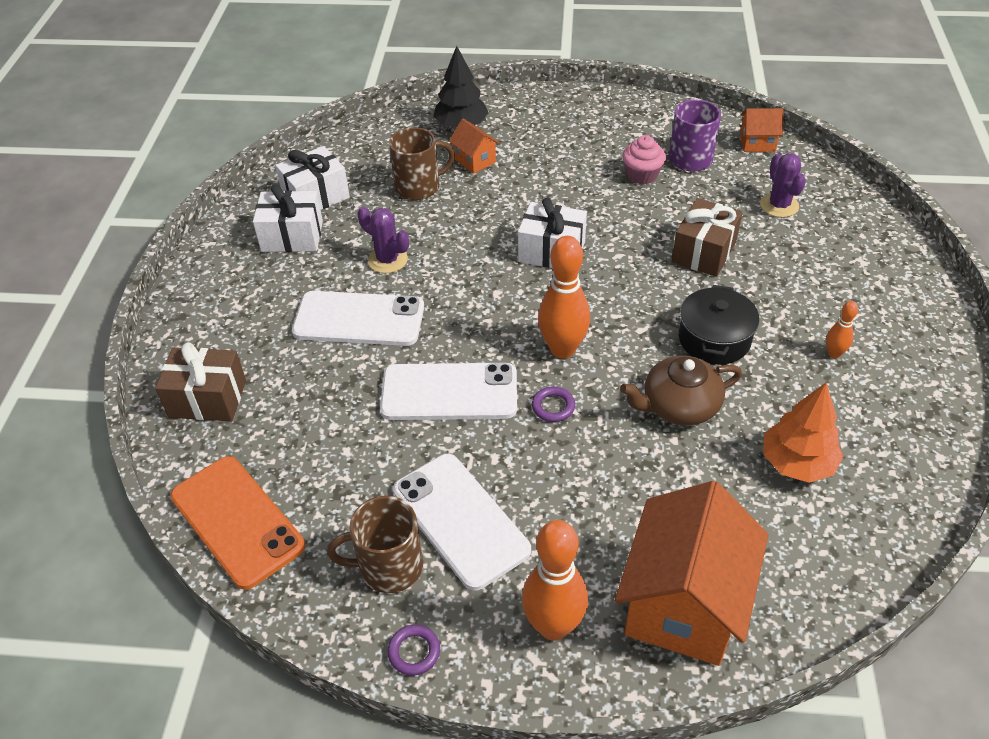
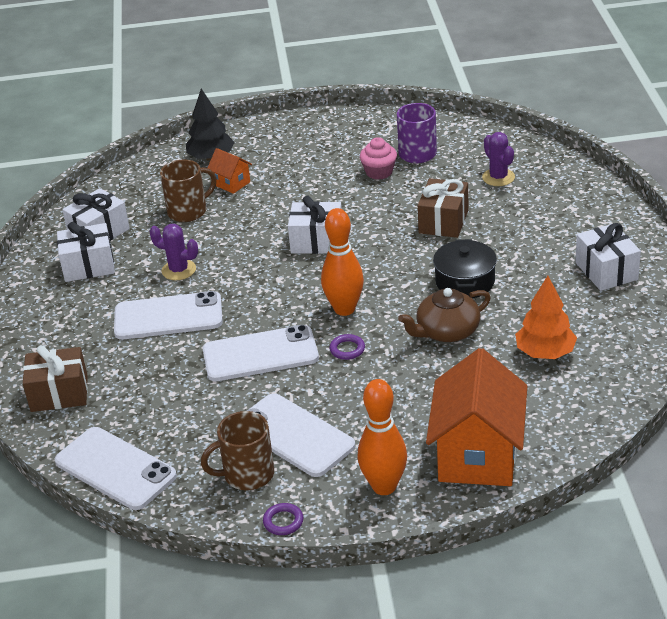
camera: 10 degrees left, 10 degrees down
orange phone [170,456,305,590] -> white phone [55,427,177,510]
orange house [740,108,784,152] -> none
orange bowling pin [826,301,858,358] -> none
none -> white gift [575,223,641,291]

